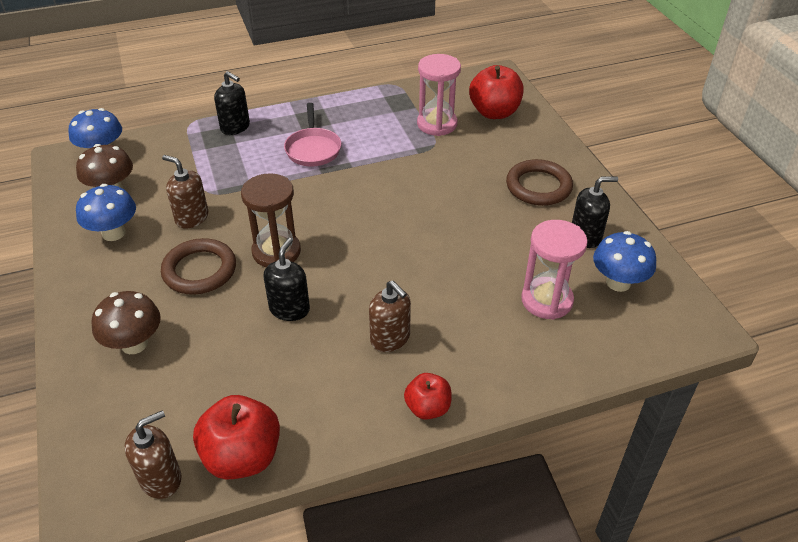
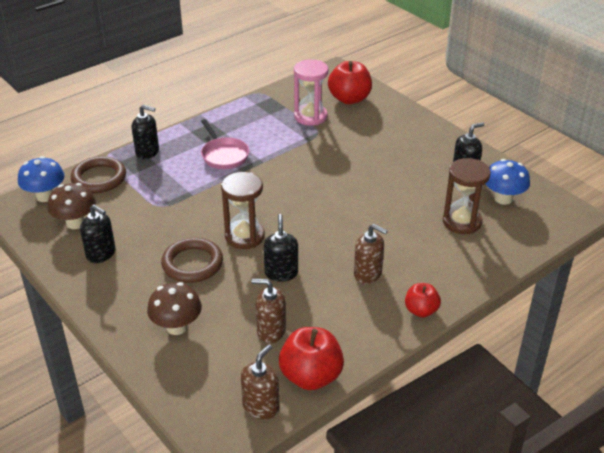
camera: 20 degrees left, 5 degrees down
blue mushroom [76,184,136,241] -> black soap dispenser [80,204,116,263]
brown soap dispenser [162,155,208,229] -> brown soap dispenser moved to [251,279,286,343]
brown ring [506,159,573,206] -> brown ring moved to [71,156,126,193]
pink hourglass [521,220,588,320] -> brown hourglass [443,158,491,234]

